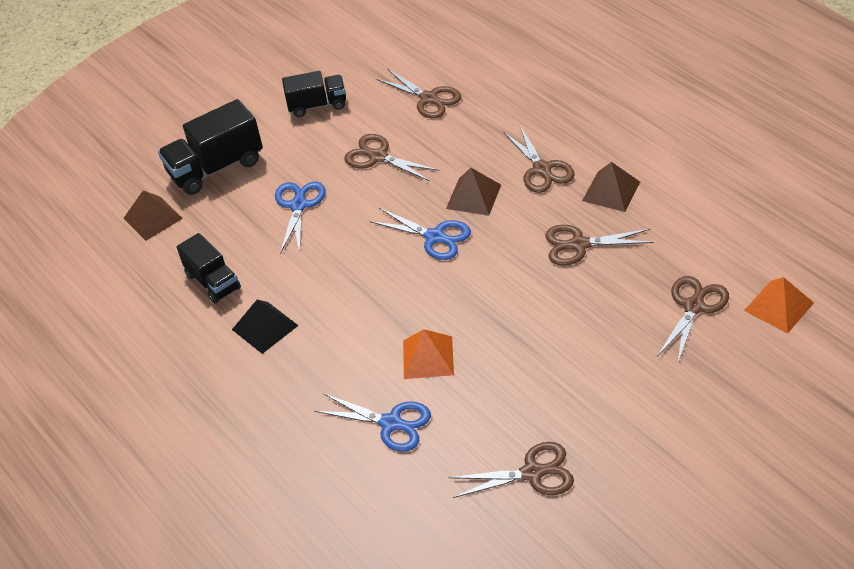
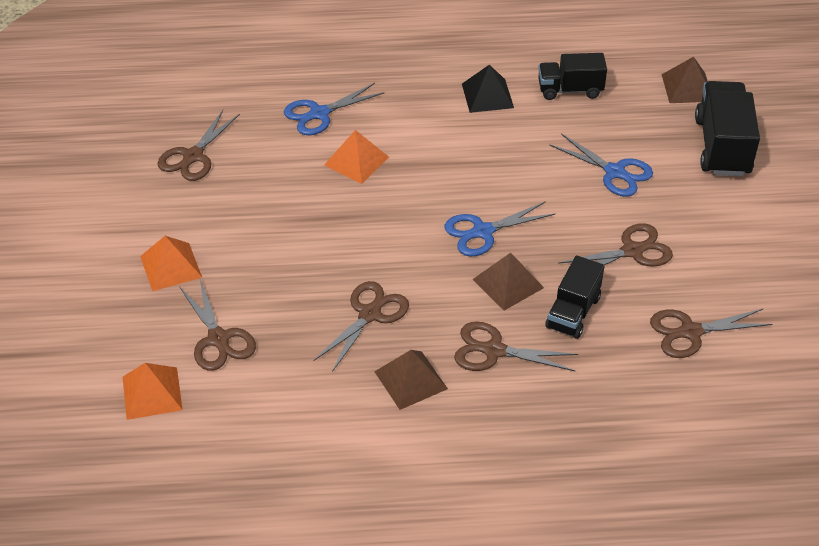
camera: 120 degrees right, 0 degrees up
black truck [282,71,346,117] -> black truck moved to [545,255,604,339]
none -> orange pyramid [140,236,202,291]

